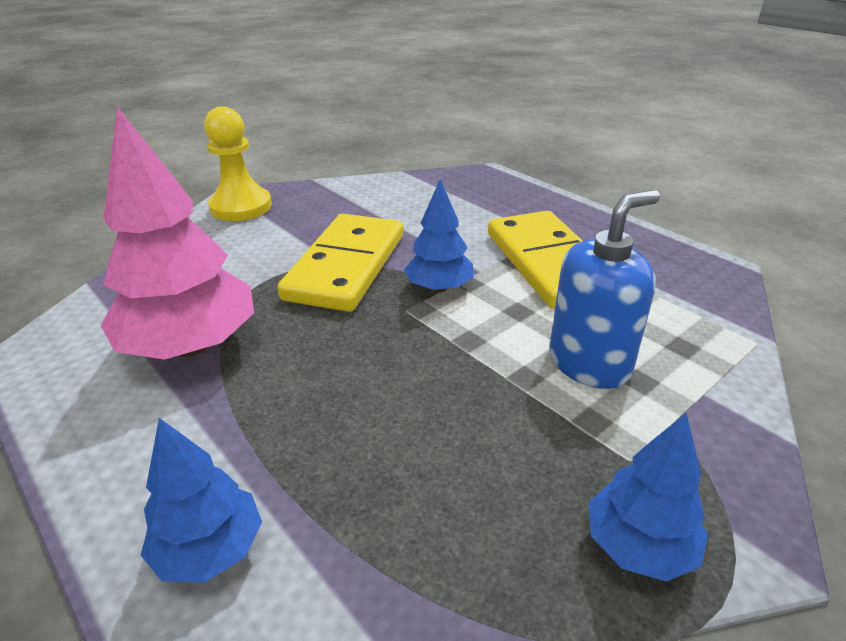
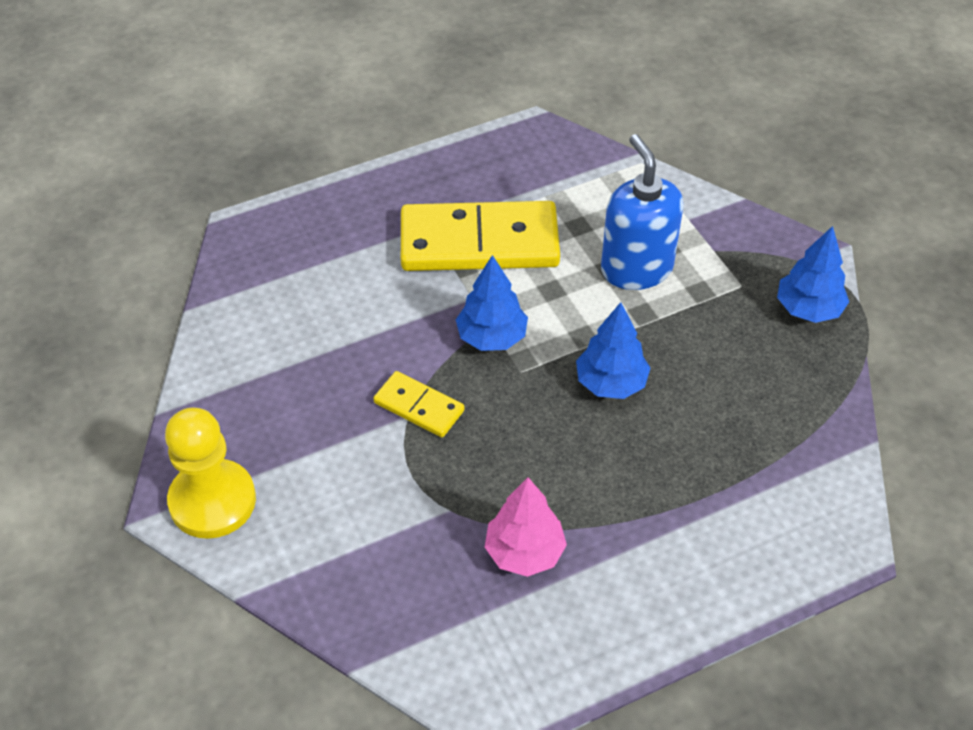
camera: 75 degrees left, 15 degrees up
pink tree [100,107,254,360] -> pink tree [485,477,567,577], size x0.56
blue tree [141,418,262,582] -> blue tree moved to [576,302,650,399]
yellow domino [277,214,403,312] -> yellow domino [374,371,464,437], size x0.49

